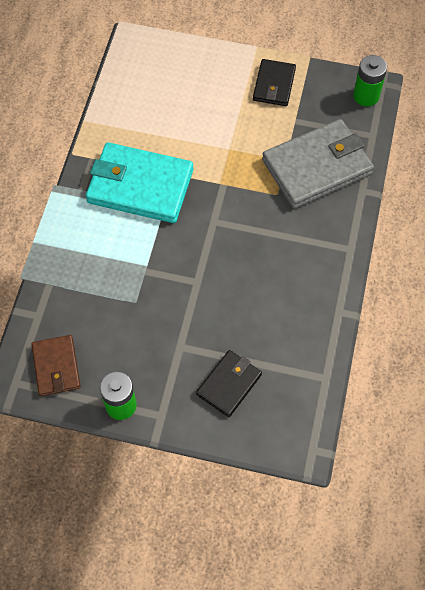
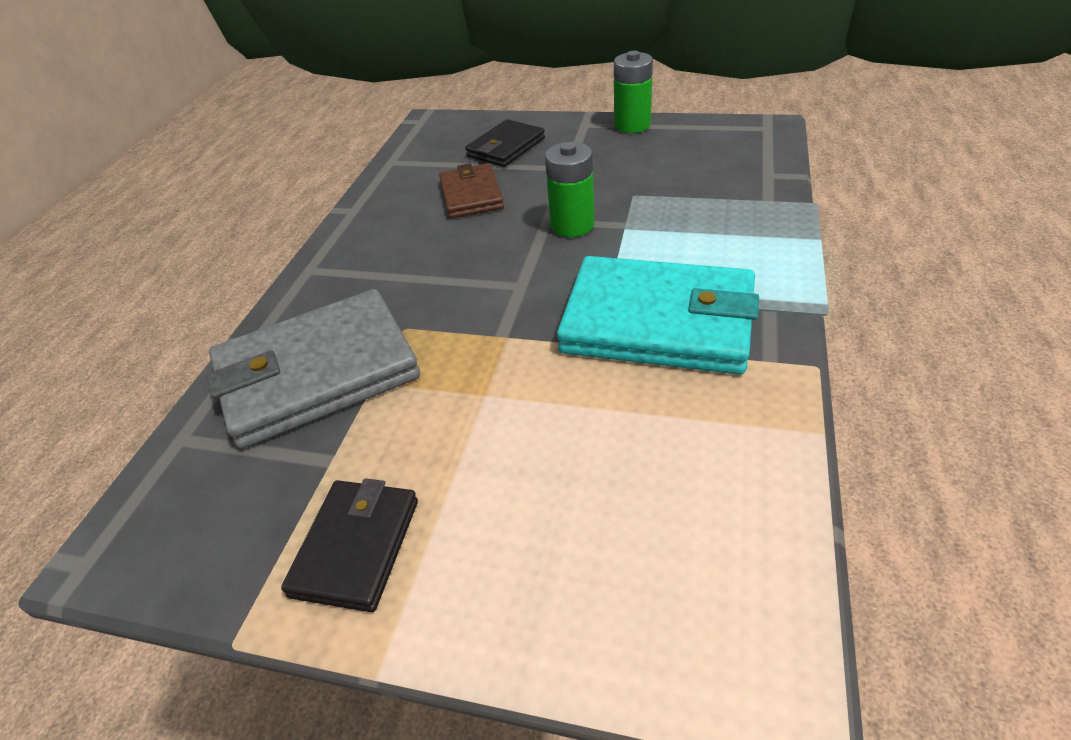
camera: 175 degrees left, 20 degrees down
brown wallet [31,335,81,396] -> brown wallet moved to [439,163,504,218]
green battery [353,55,387,106] -> green battery moved to [545,142,595,237]

